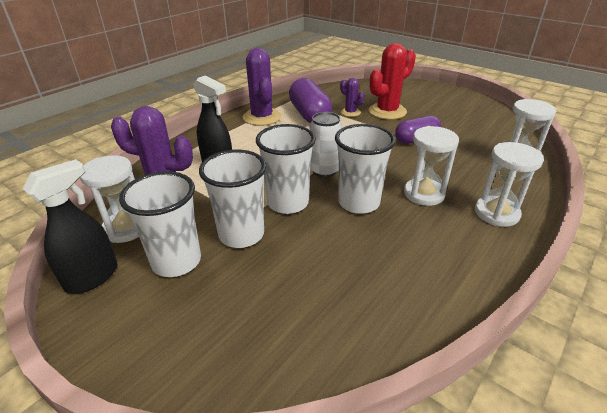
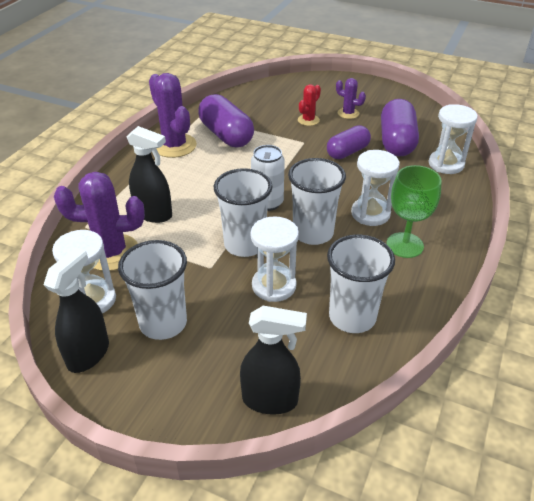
camera: 15 degrees left, 5 degrees up
white cup [199,150,266,248] -> white cup moved to [327,235,395,333]
purple cactus [340,78,365,117] -> purple cactus moved to [336,78,366,119]
red cactus [368,43,416,120] -> red cactus [298,84,321,126], size x0.53
white hourglass [475,142,544,227] -> white hourglass moved to [251,216,299,302]
none -> black spray bottle [240,306,307,415]
none -> purple capsule [381,99,419,156]
none -> green goblet [387,165,442,258]

